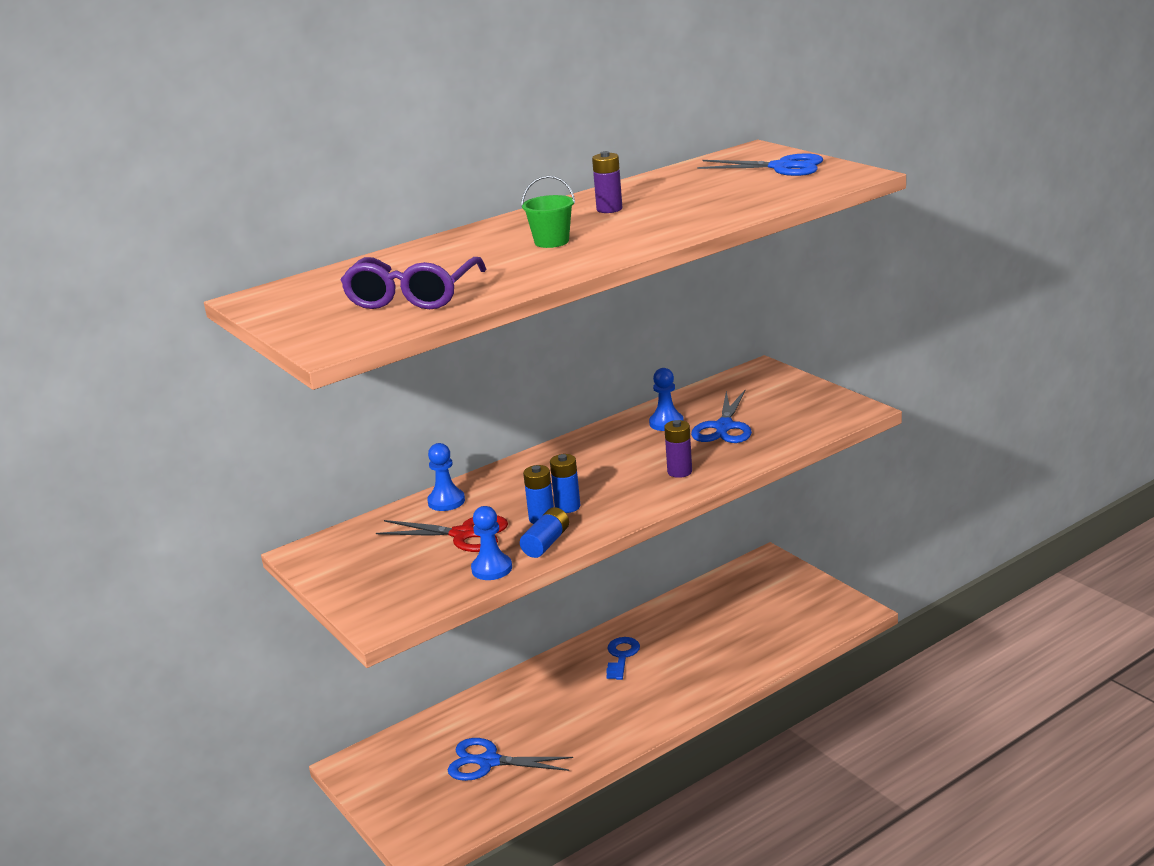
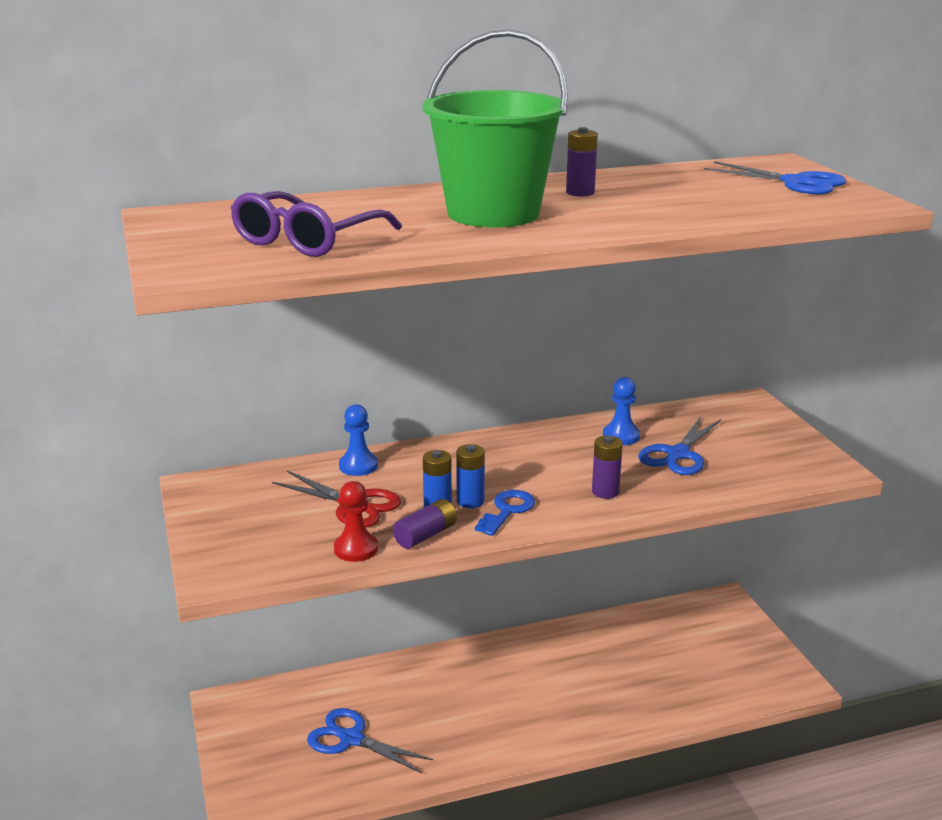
camera: 15 degrees right, 0 degrees up
blue pawn [471,506,512,580] -> red pawn [334,481,378,562]
blue battery [520,507,569,558] -> purple battery [393,499,457,549]
green bucket [521,176,575,248] -> green bucket [422,30,568,228], size x2.42
blue key [606,637,640,680] -> blue key moved to [475,490,535,536]

